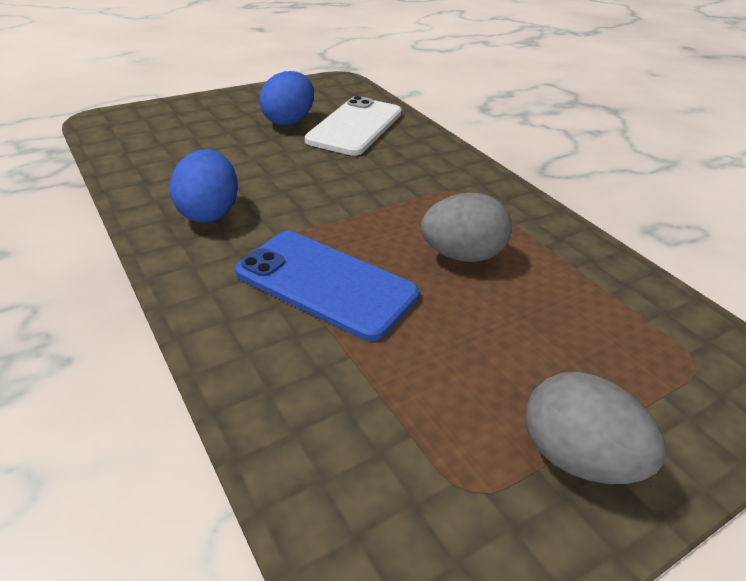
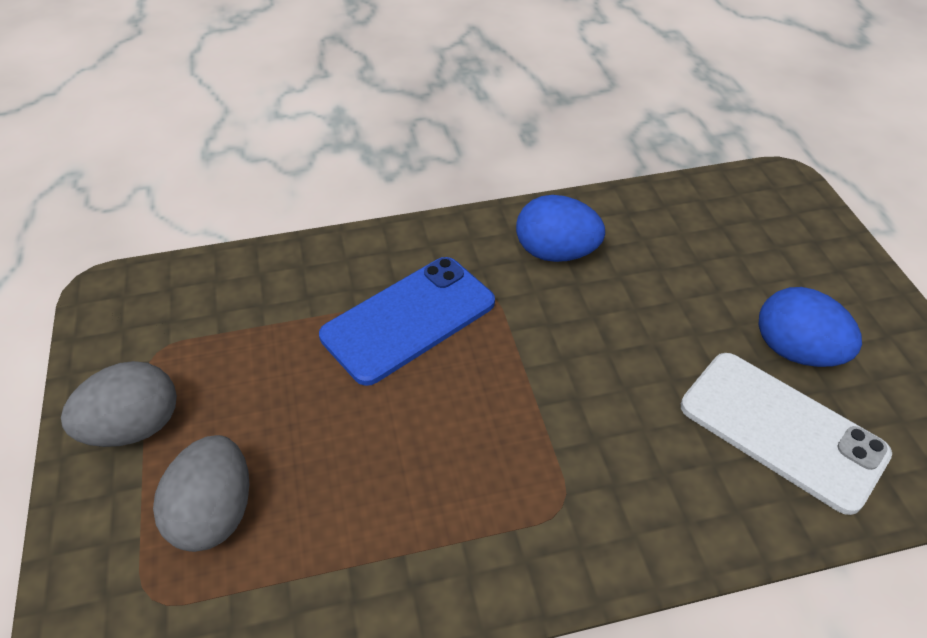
camera: 110 degrees right, 10 degrees up
grey egg [421,193,512,262] -> grey egg moved to [153,435,249,552]

